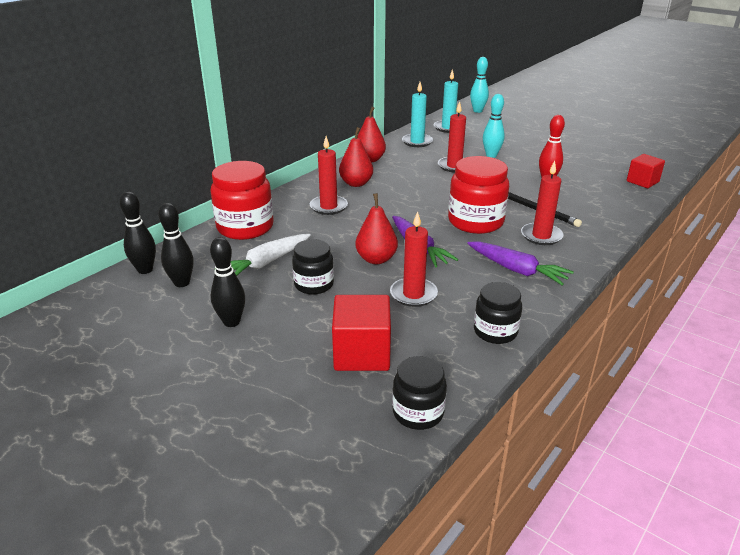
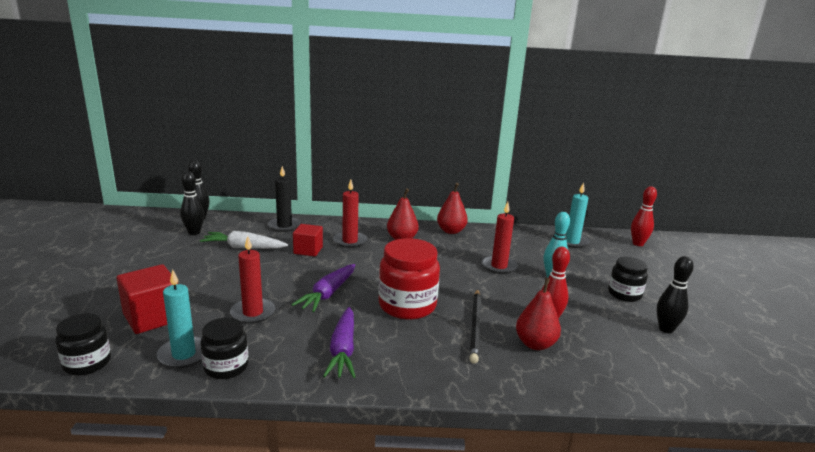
camera: 50 degrees right, 10 degrees down
red jar [210,161,274,240] -> black candle [268,166,301,232]
black bowling pin [210,237,245,327] -> black bowling pin moved to [657,256,694,333]
black jar [292,239,334,295] -> black jar moved to [608,257,648,302]
red pear [355,193,398,264] -> red pear moved to [516,278,561,350]
turquoise candle [402,82,433,147] -> turquoise candle moved to [157,270,202,368]
turquoise bowling pin [470,57,489,113] -> red bowling pin [631,186,657,246]
red candle [521,161,564,245] -> none
red cube [627,154,665,188] -> red cube moved to [293,224,323,256]

